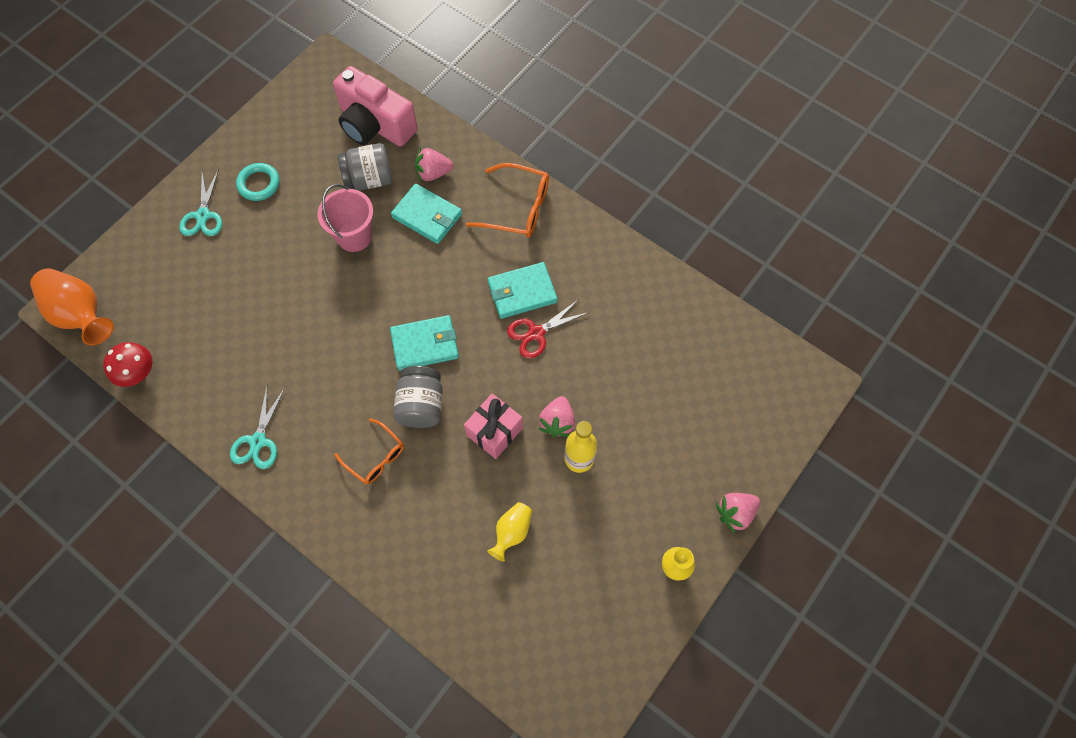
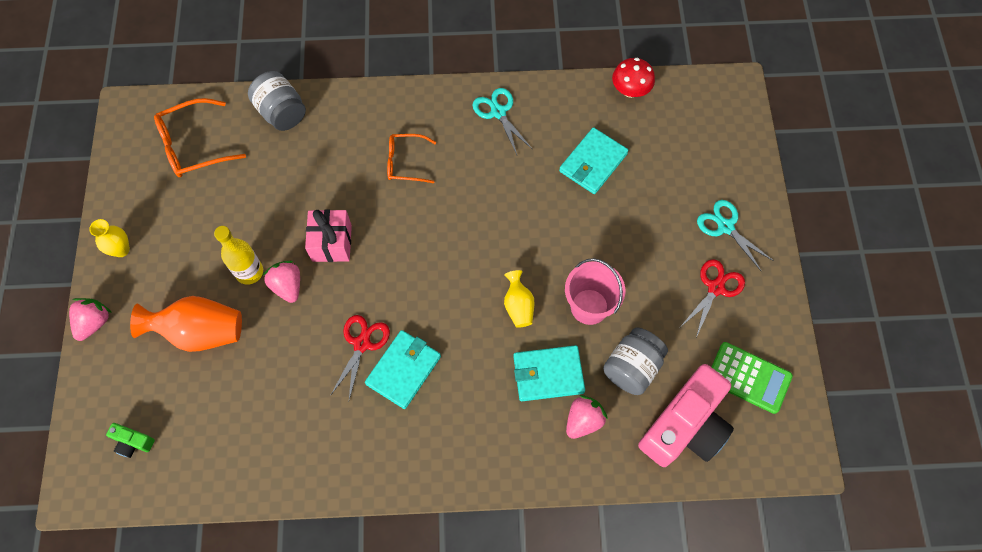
camera: 140 degrees right, 0 degrees up
orange vase [30,268,114,345] -> orange vase moved to [130,296,242,352]
turquoise ring [236,163,280,201] -> red scissors [681,259,745,338]
pink camera [333,66,418,146] -> pink camera turned 135 degrees clockwise [638,364,734,467]
turquoise wallet [390,315,459,371] -> turquoise wallet moved to [559,127,628,194]
grey jar [393,366,443,428] -> grey jar moved to [248,71,306,131]
orange glasses [466,163,549,238] -> orange glasses moved to [154,98,246,177]
yellow vase [487,502,532,562] -> yellow vase moved to [504,270,535,328]
none -> green camera [106,423,155,458]
none -> green calculator [711,342,793,414]

